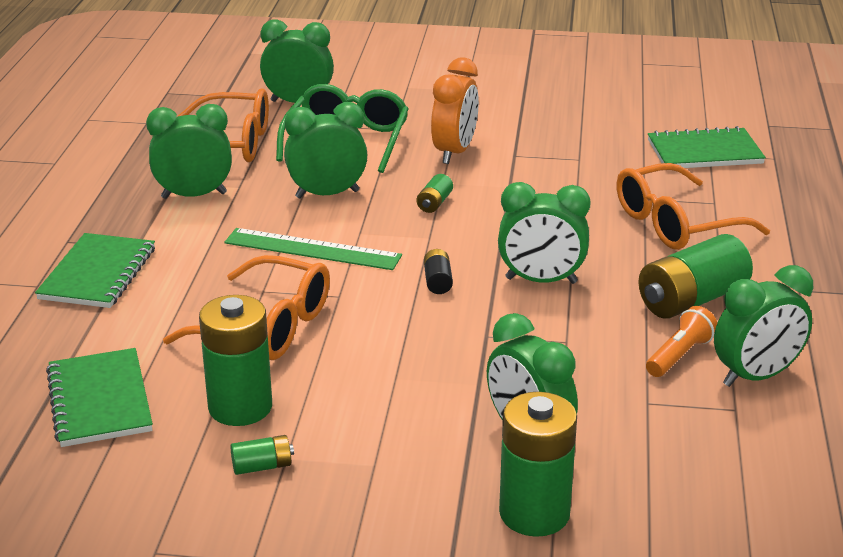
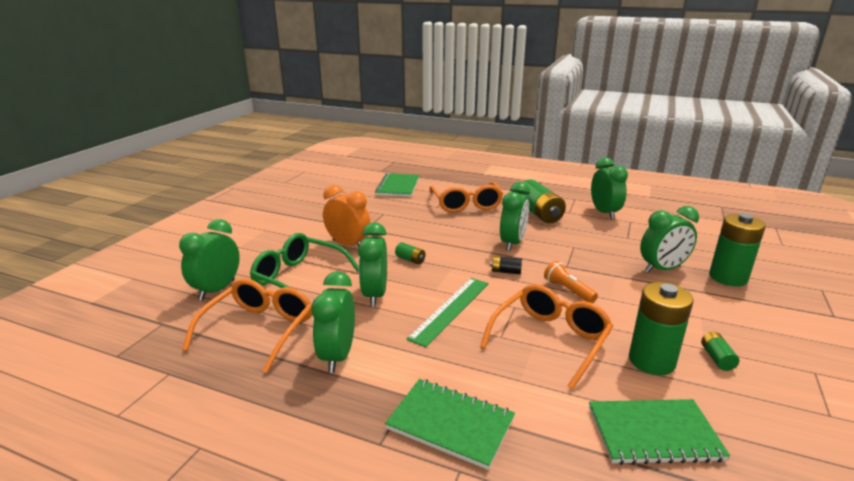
camera: 75 degrees left, 5 degrees down
orange flashlight [646,306,717,377] -> orange flashlight moved to [544,261,598,303]

